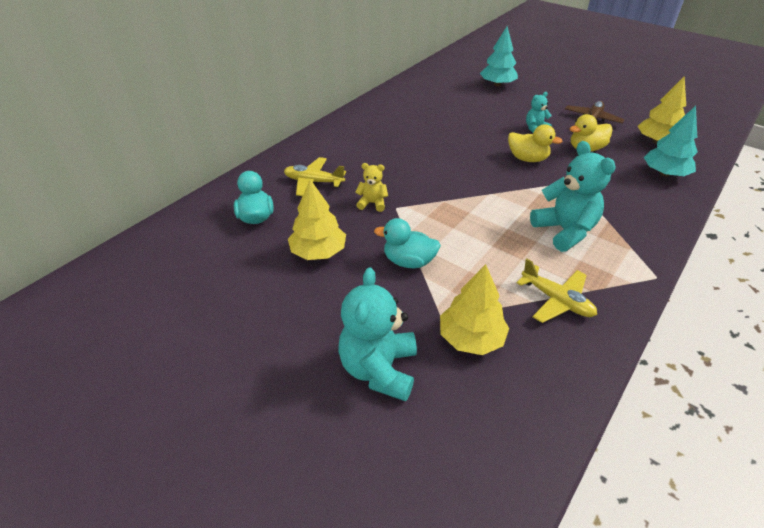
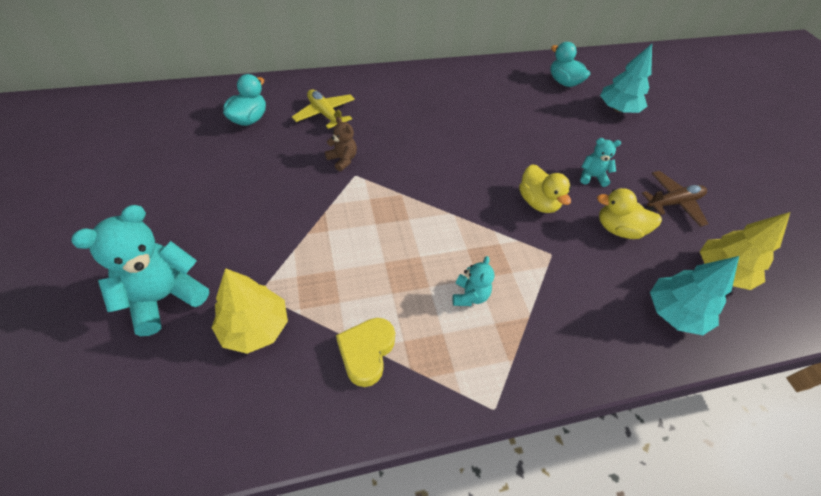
camera: 35 degrees right, 10 degrees up
yellow tree [288,179,346,260] -> none
yellow teddy bear [355,163,388,212] -> brown teddy bear [325,117,357,171]
turquoise duck [374,218,441,268] -> turquoise duck moved to [550,42,590,87]
yellow plane [516,259,597,323] -> yellow heart [336,318,395,387]
turquoise teddy bear [530,141,616,252] -> turquoise teddy bear [452,256,494,306], size x0.52

